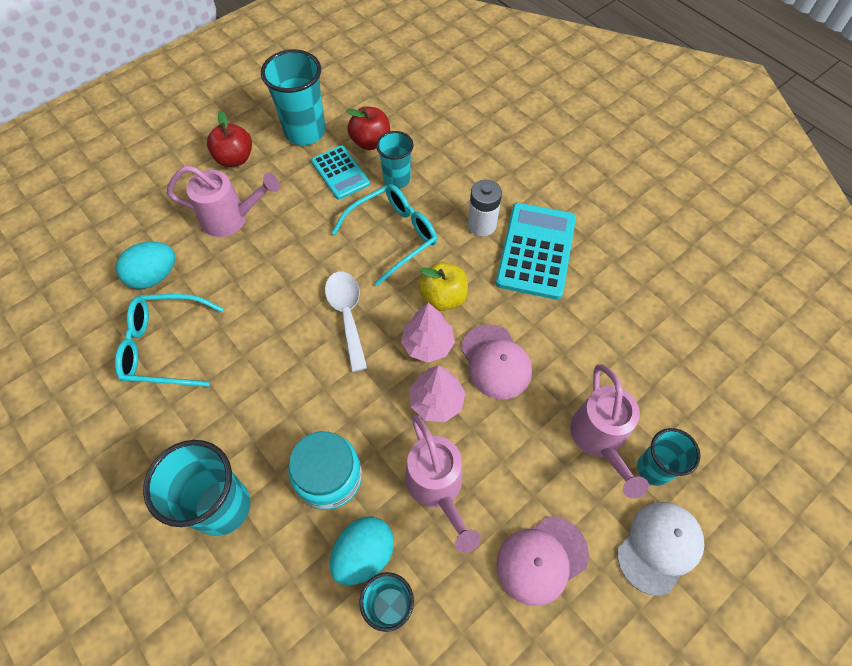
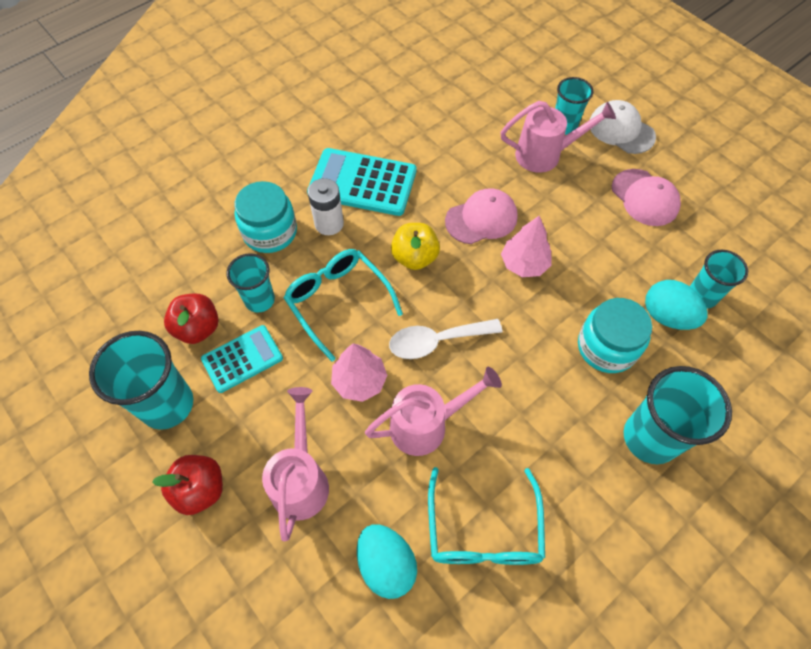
camera: 90 degrees left, 0 degrees up
pink tree [401,303,455,363] -> pink tree moved to [331,343,387,402]
pink watering can [406,415,481,553] -> pink watering can moved to [365,367,502,456]
none -> turquoise jar [235,181,297,253]

